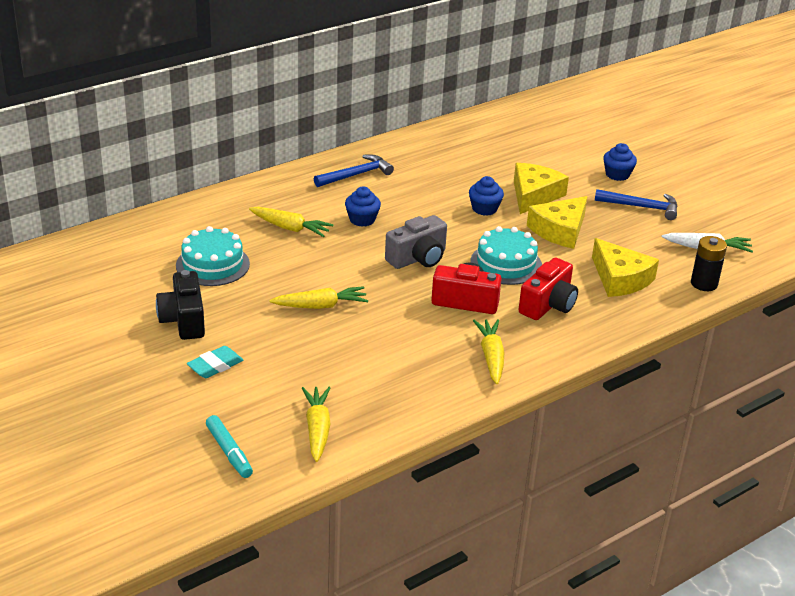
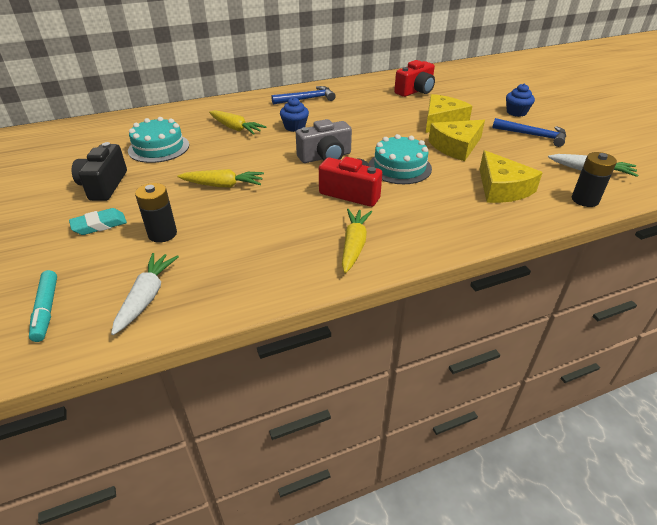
camera: 15 degrees right, 5 degrees up
yellow carrot [302,387,330,462] -> white carrot [111,253,179,335]
blue cupcake [469,176,504,216] -> none
red camera [518,258,578,320] -> red camera moved to [394,60,435,97]
none -> black battery [135,183,177,243]

